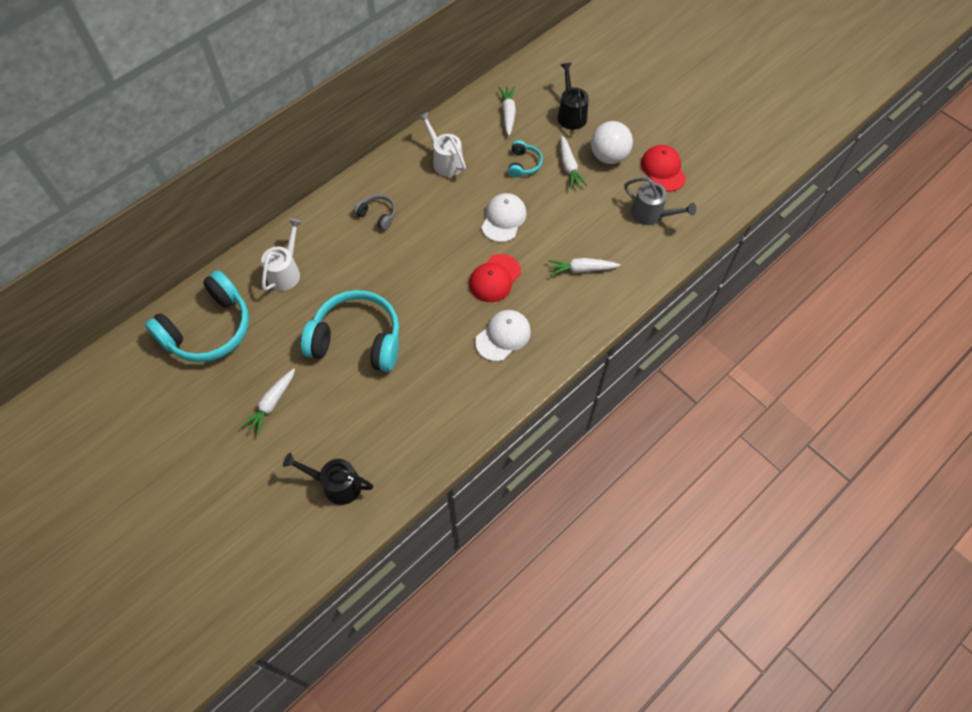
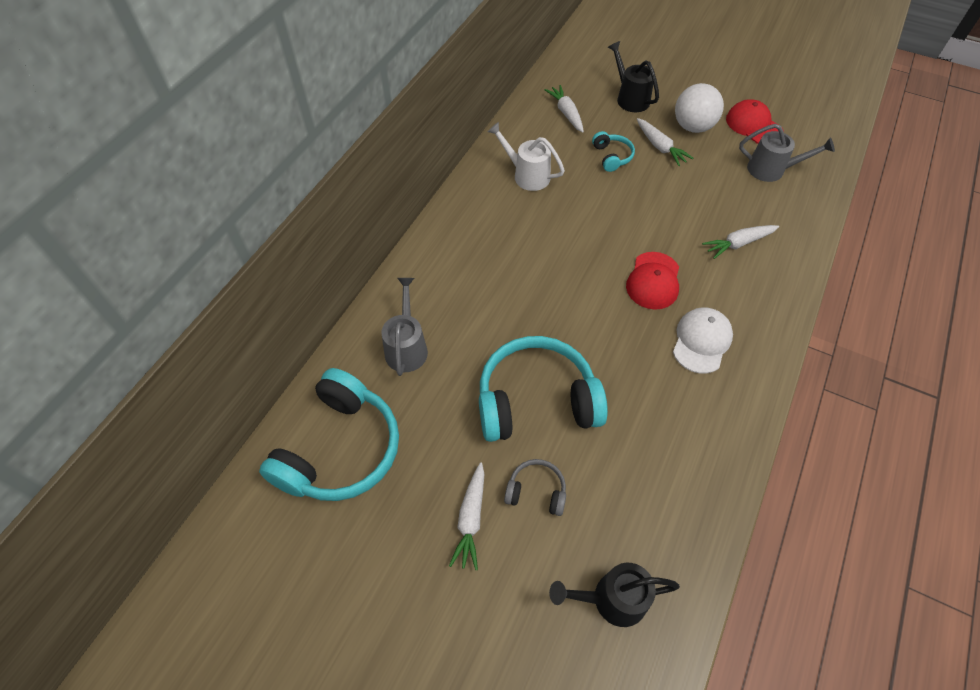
camera: 20 degrees left, 5 degrees down
white watering can [261,218,302,291] -> grey watering can [382,278,428,376]
grey headphones [353,194,396,230] -> grey headphones moved to [504,459,566,516]
white cap [481,193,527,242] -> none

